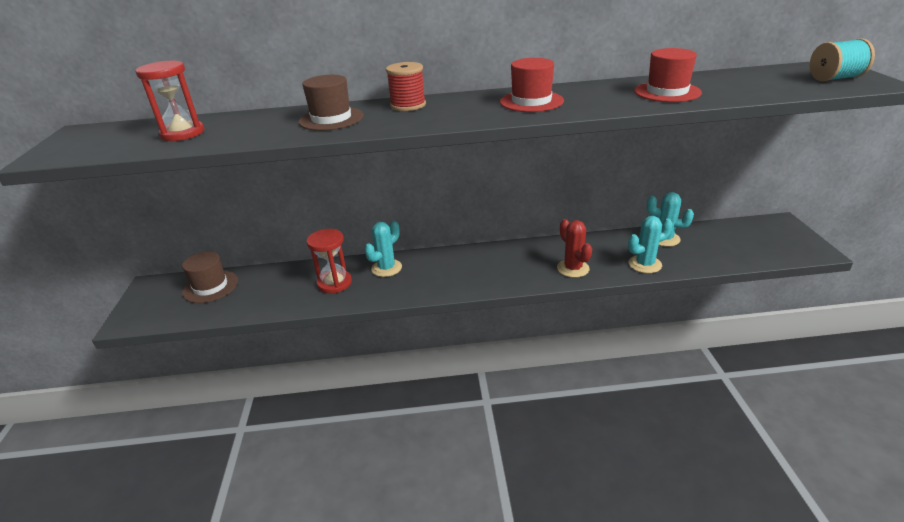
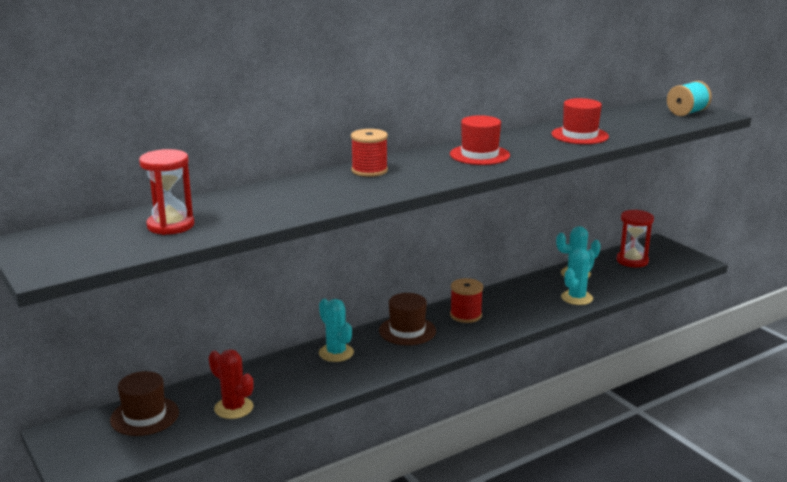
camera: 30 degrees left, 10 degrees down
brown hat [299,75,364,131] -> brown hat moved to [379,293,436,345]
red hourglass [307,229,352,293] -> red hourglass moved to [616,210,654,267]
turquoise cactus [364,221,402,277] -> turquoise cactus turned 45 degrees counterclockwise [319,299,354,362]
red cactus [557,219,592,278] -> red cactus moved to [209,349,254,419]
none -> red spool [450,278,483,323]

